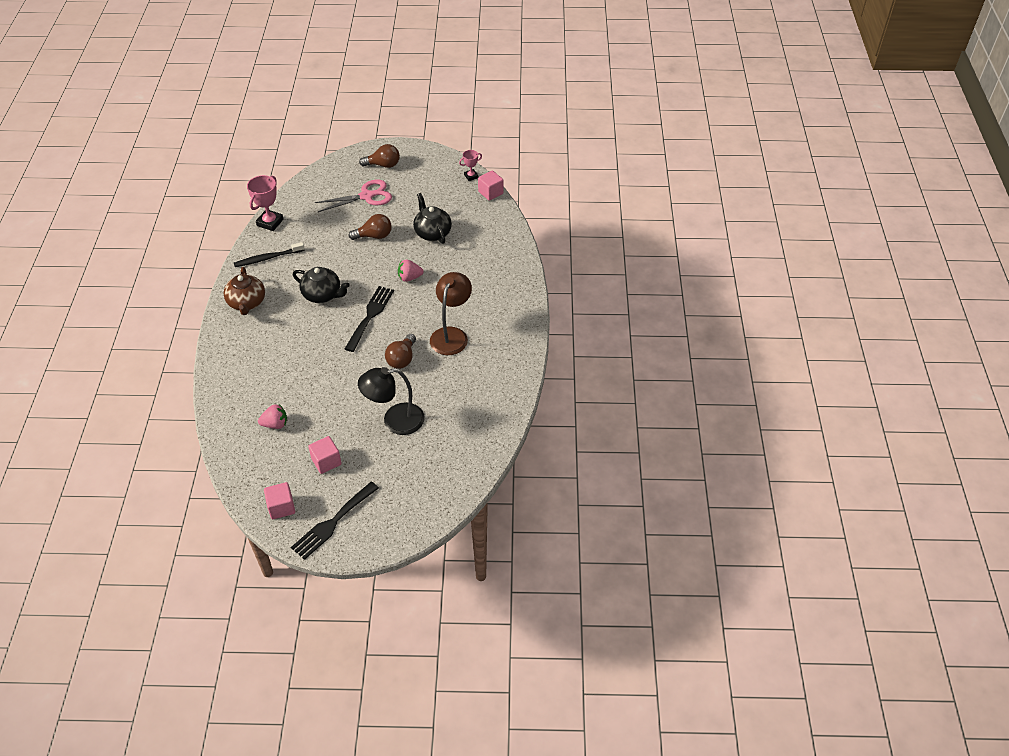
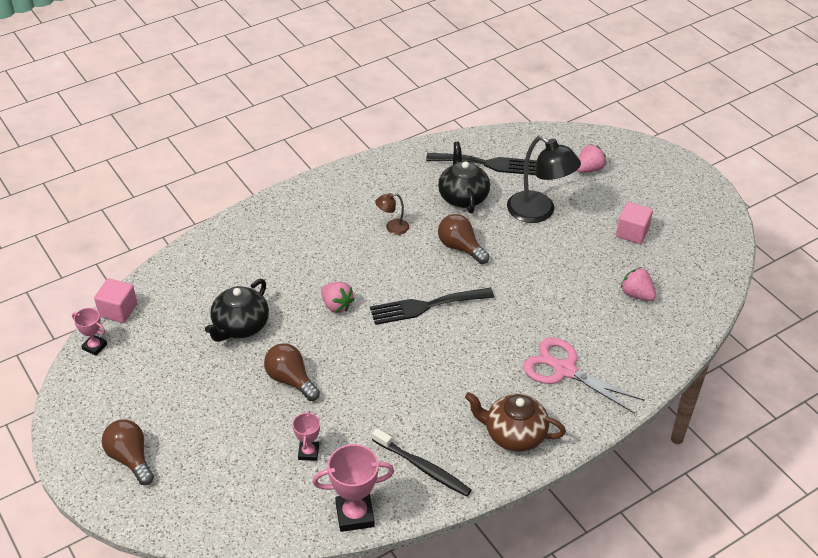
camera: 125 degrees left, 5 degrees down
brown teapot [224,267,265,315] -> brown teapot turned 120 degrees counterclockwise [465,392,566,452]
pink cube [264,482,295,519] -> none
black fork [291,482,379,560] -> black fork moved to [426,153,537,175]
black teapot [293,267,350,303] -> black teapot moved to [438,142,490,213]
pink scissors [315,180,392,212] -> pink scissors moved to [523,337,644,414]
brown light bulb [385,334,416,369] -> brown light bulb turned 120 degrees counterclockwise [438,214,489,264]
brown lamp [430,272,472,355] -> brown lamp [375,193,409,235], size x0.48
none -> pink trophy [293,411,320,461]
none -> pink strawberry [576,144,606,173]

